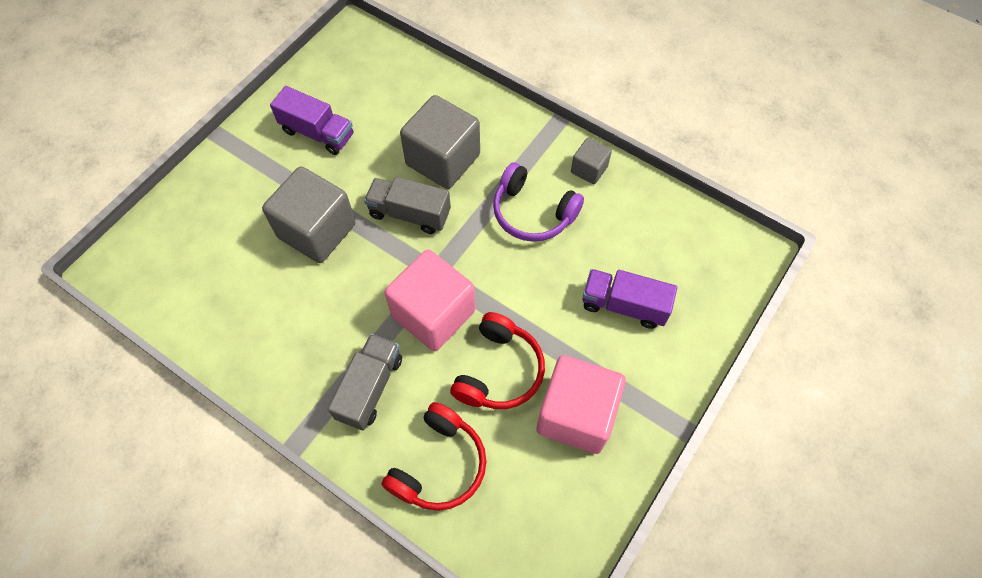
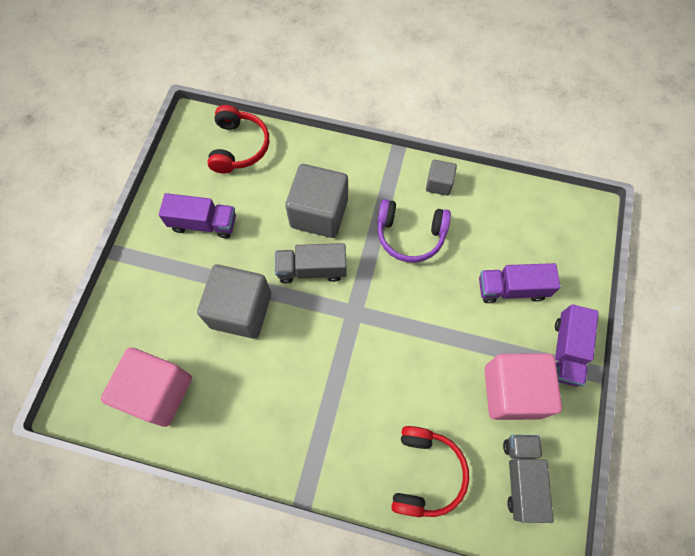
camera: 20 degrees left, 5 degrees up
grey truck [328,334,402,431] -> grey truck moved to [503,435,554,523]
pink cube [384,250,475,351] -> pink cube moved to [101,348,192,427]
red headphones [450,312,545,409] -> red headphones moved to [207,105,269,174]
none -> purple truck [555,304,599,387]

